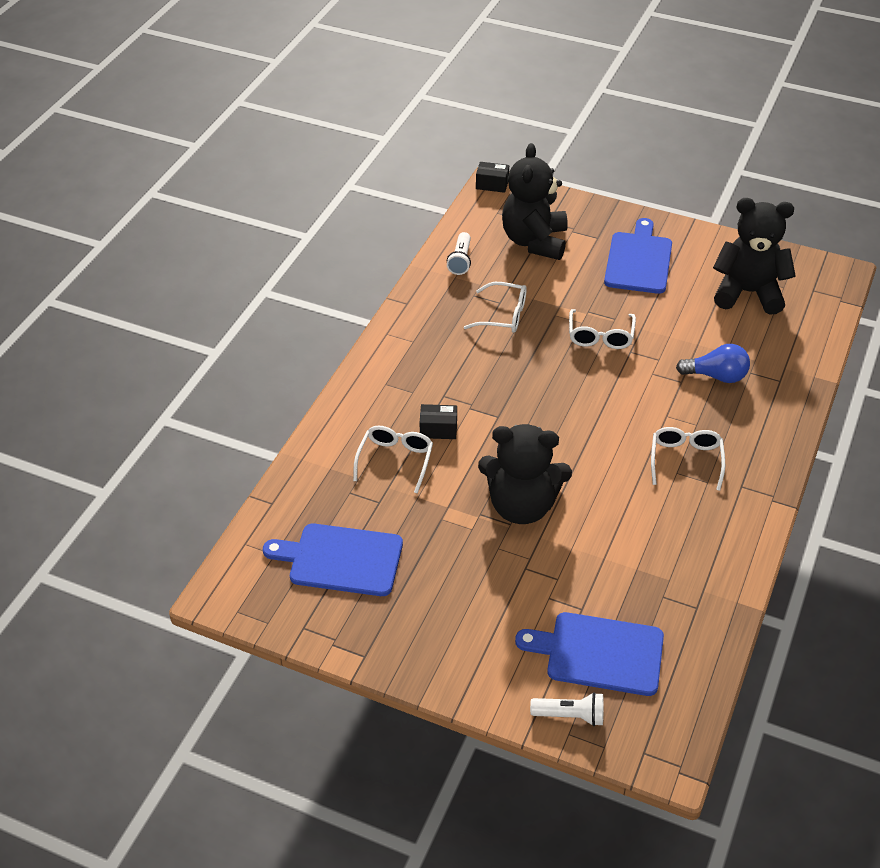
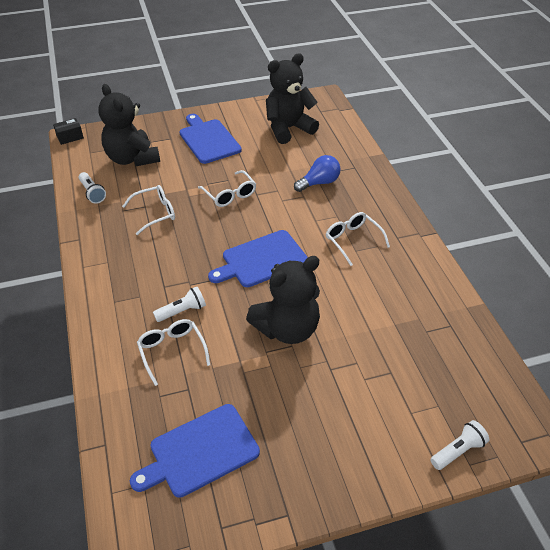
camera: 40 degrees left, 0 degrees up
black box [420,404,457,439] -> white flashlight [153,287,206,322]
blue cutting board [515,612,664,696] -> blue cutting board moved to [208,230,308,287]

